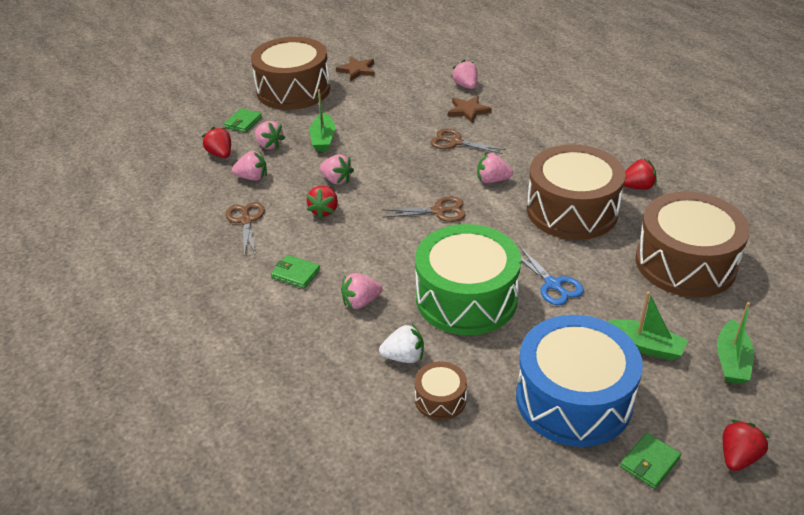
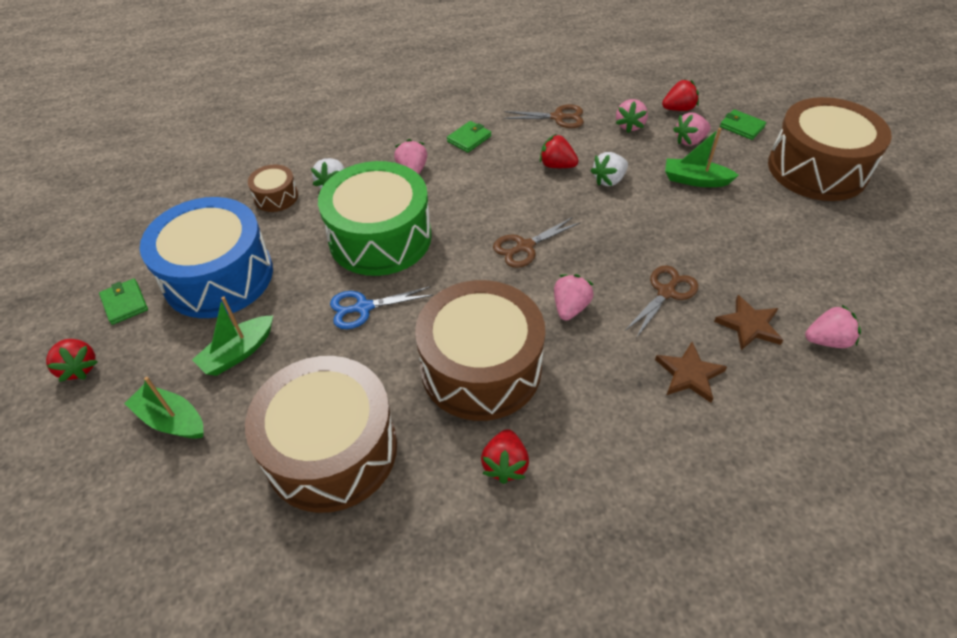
camera: 105 degrees right, 10 degrees up
pink strawberry [320,154,354,185] -> white strawberry [590,152,628,186]
brown star [336,57,375,81] -> brown star moved to [655,342,727,403]
brown scissors [382,197,466,222] -> brown scissors turned 45 degrees clockwise [493,217,581,268]

